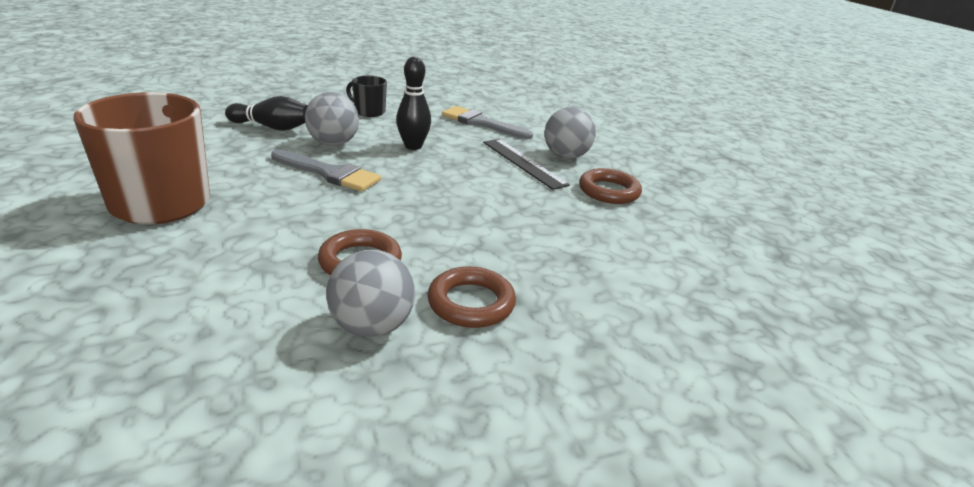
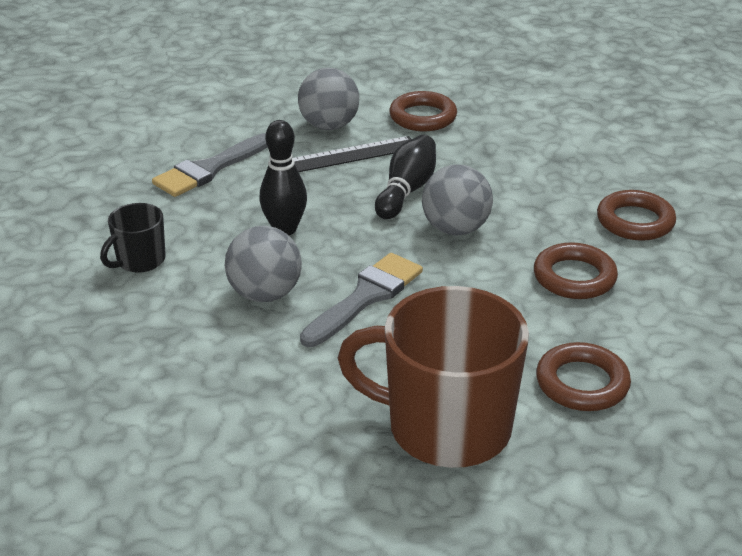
camera: 75 degrees left, 5 degrees up
black bowling pin [225,96,308,131] -> black bowling pin moved to [375,135,436,219]
grey ball [326,250,415,338] -> grey ball moved to [422,164,493,235]
none -> brown ring [536,342,631,411]

